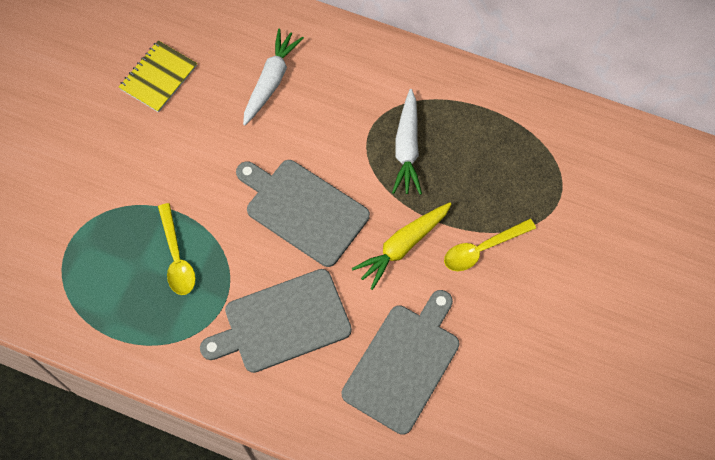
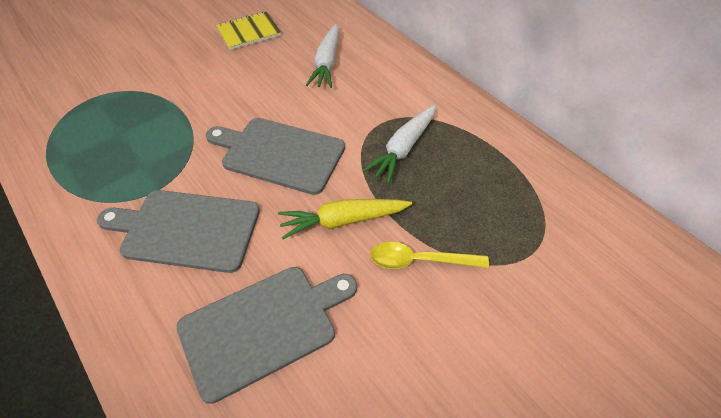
camera: 30 degrees right, 15 degrees down
yellow spoon [158,203,196,295] -> none
grey cutting board [236,160,370,267] -> grey cutting board turned 45 degrees counterclockwise [206,118,345,195]
white carrot [243,29,304,125] -> white carrot turned 135 degrees clockwise [306,24,339,88]

